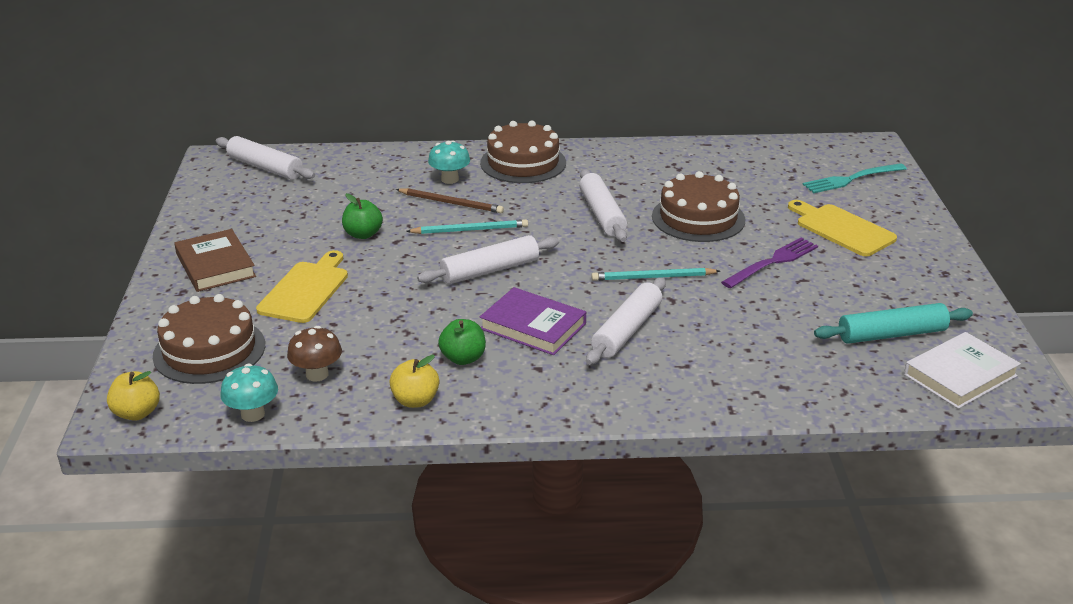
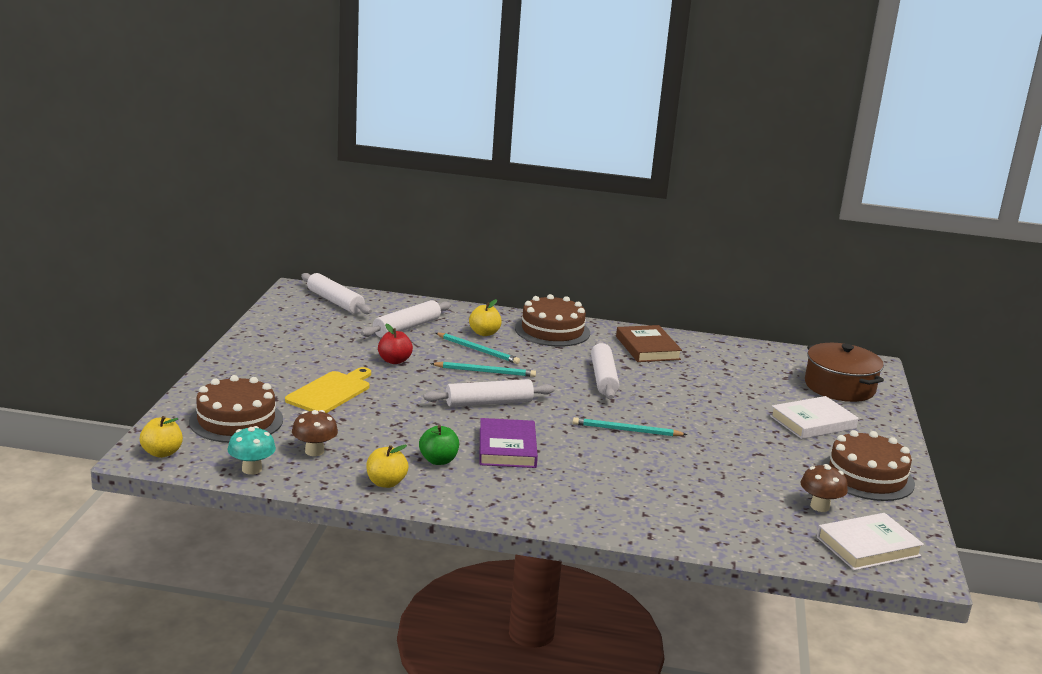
camera: 10 degrees right, 10 degrees down
brown book [174,229,256,292] -> brown book moved to [616,325,682,362]
green apple [342,193,383,239] -> red apple [378,324,413,364]
brown pencil [396,188,504,213] -> turquoise pencil [436,333,520,364]
turquoise mushroom [428,140,470,184] -> yellow apple [469,299,502,336]
purple book [480,287,586,355] -> purple book turned 45 degrees clockwise [480,418,538,468]
white rolling pin [586,278,666,365] -> white rolling pin moved to [361,300,451,338]
brown cake [652,171,745,242] -> brown cake moved to [821,430,915,501]
purple fork [721,237,818,288] -> none
yellow cutting board [788,200,897,256] -> white book [770,396,858,439]
turquoise fork [803,163,907,193] -> brown pot [805,343,884,402]
turquoise rolling pin [814,303,973,344] -> brown mushroom [801,464,848,512]

